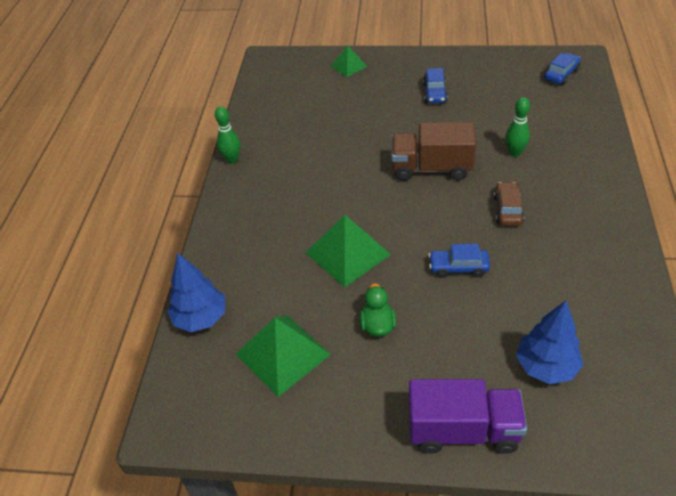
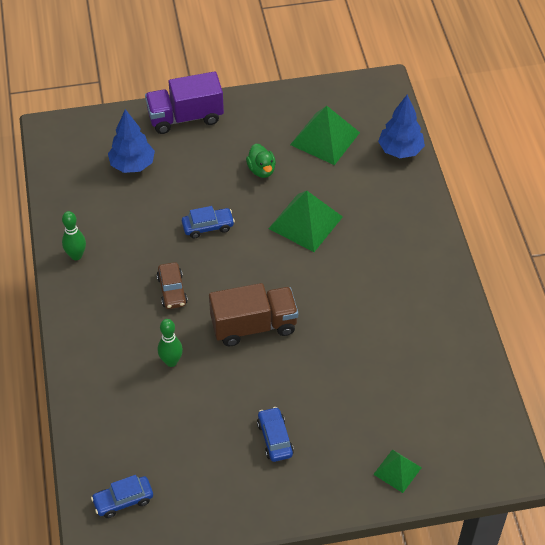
camera: 160 degrees right, 5 degrees up
green bowling pin [215,106,240,164] -> green bowling pin moved to [62,211,86,260]
blue car [544,53,581,85] -> blue car turned 45 degrees clockwise [91,475,153,518]

